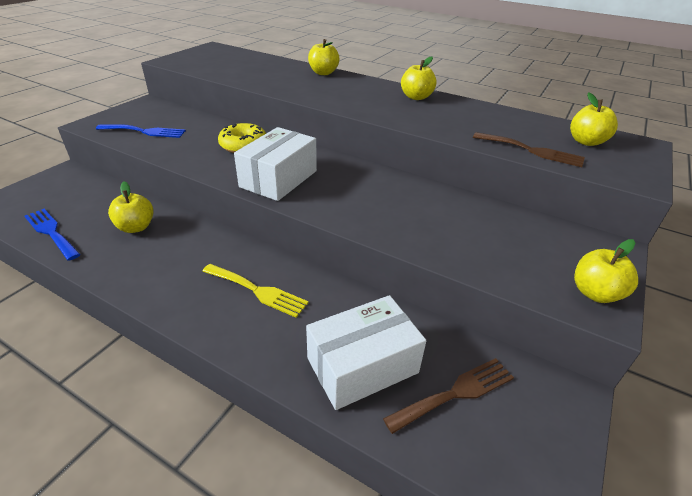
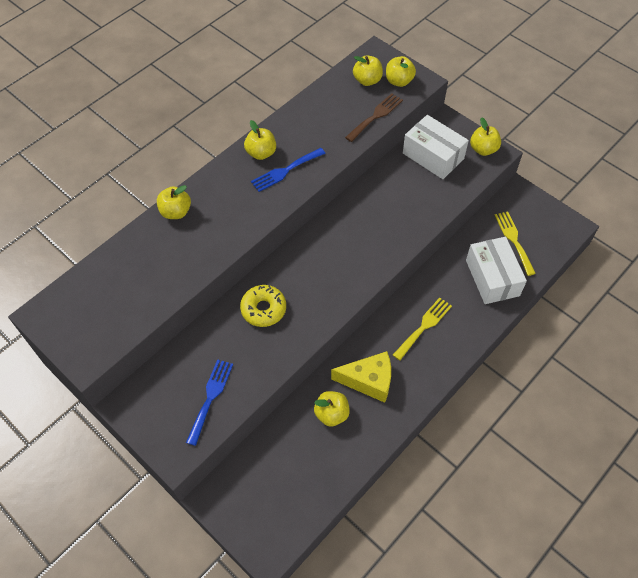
camera: 75 degrees left, 20 degrees up
blue fork [25,209,81,261] -> blue fork moved to [251,148,326,192]
white box [234,127,317,201] -> white box moved to [403,115,469,179]
brown fork [383,358,514,434] -> yellow fork [495,211,536,276]
none -> yellow cheese [331,351,391,403]
none -> yellow apple [386,56,416,87]

